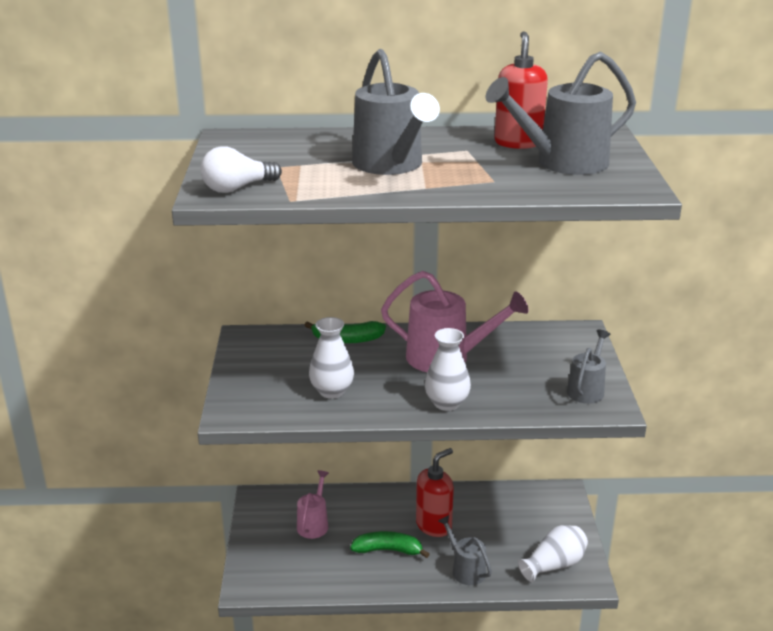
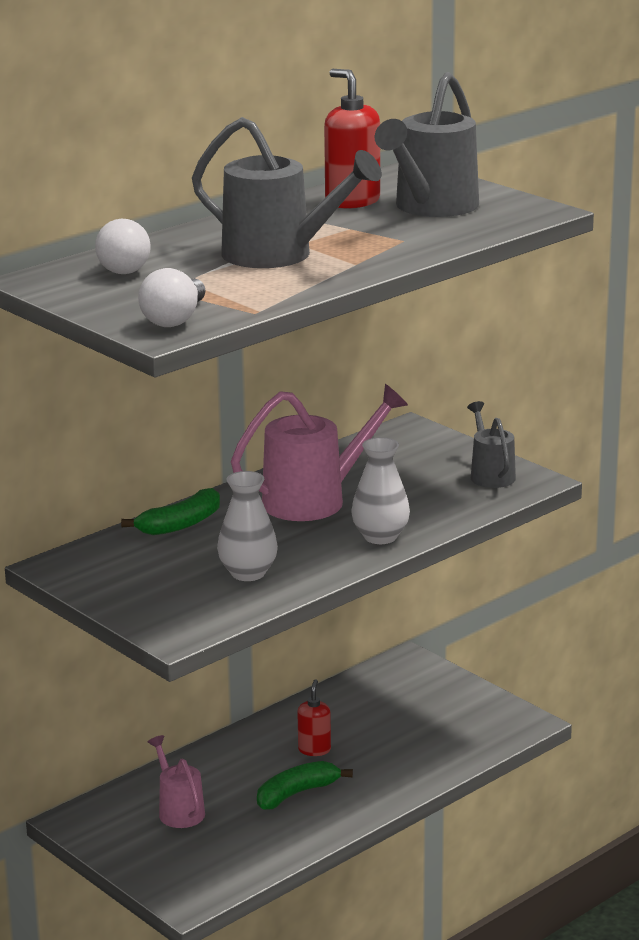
camera: 40 degrees left, 5 degrees down
red soap dispenser [416,448,454,537] -> red soap dispenser [297,679,331,756], size x0.60
grey watering can [438,515,492,585] -> none
white vase [518,525,588,582] -> none
none -> white light bulb [95,219,151,274]

